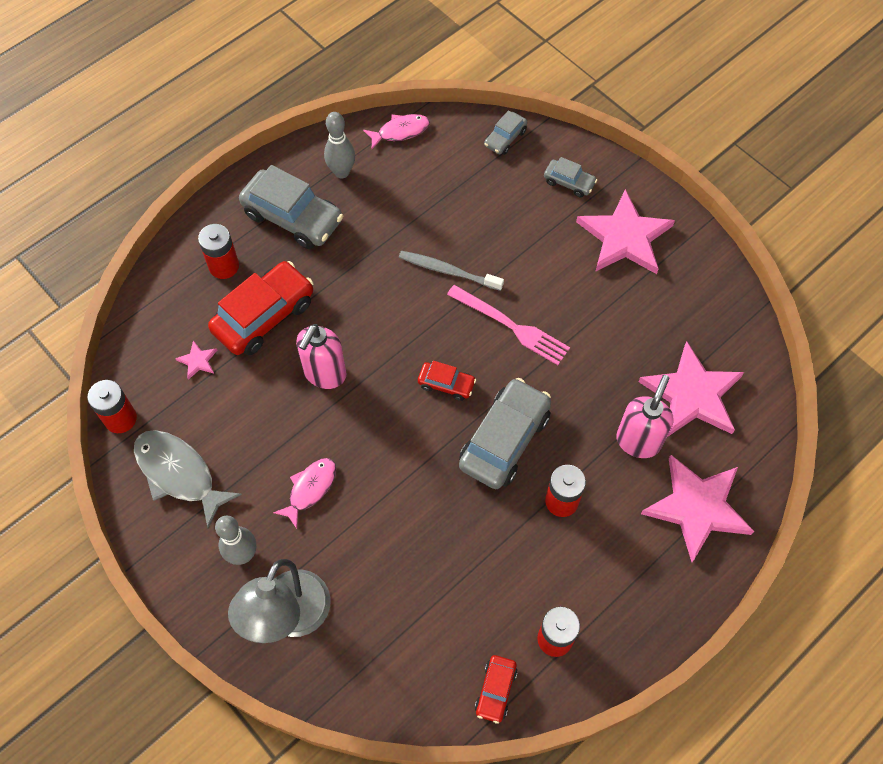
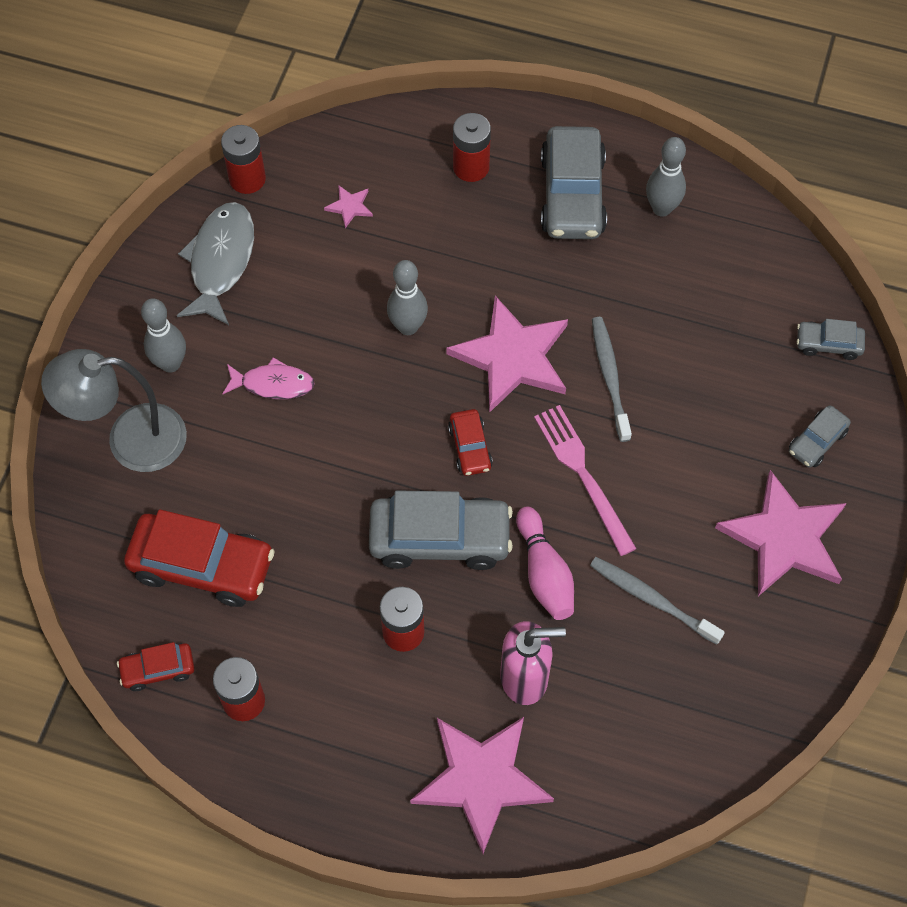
camera: 60 degrees right, 0 degrees up
red car [208,261,314,355] -> red car moved to [124,509,275,607]
pink soap dispenser [296,324,346,389] -> grey bowling pin [387,260,428,335]
pink fish [363,114,430,149] -> none
pink fork [447,285,570,365] -> pink fork turned 150 degrees clockwise [534,405,637,556]
grey car [544,157,597,197] -> grey car turned 45 degrees clockwise [789,405,851,468]
pink star [639,341,744,437] -> pink star moved to [446,296,568,413]
none -> pink bowling pin [516,506,574,620]
none -> grey toothbrush [590,557,725,645]

